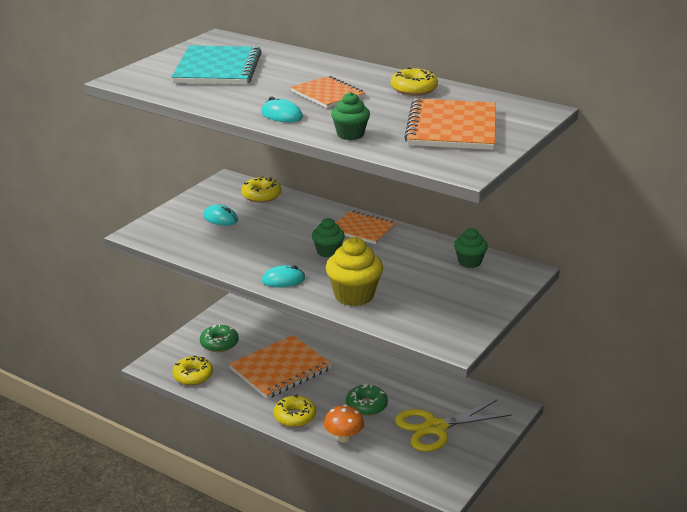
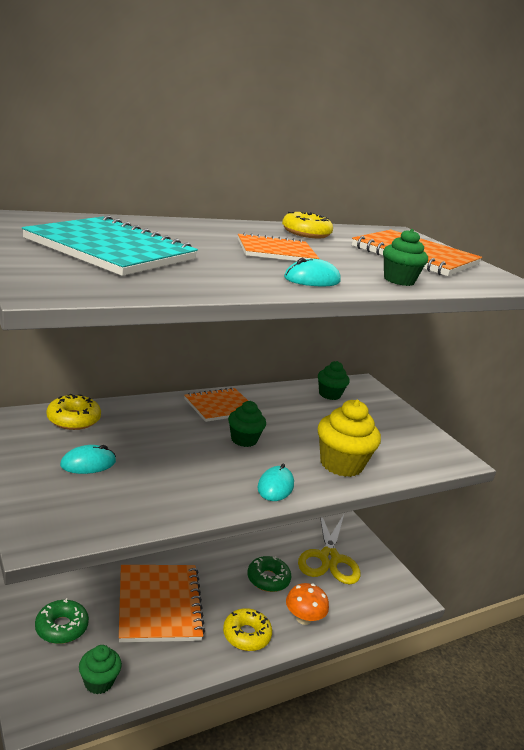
camera: 65 degrees left, 5 degrees down
yellow donut [172,356,213,385] -> green cupcake [79,645,122,694]

